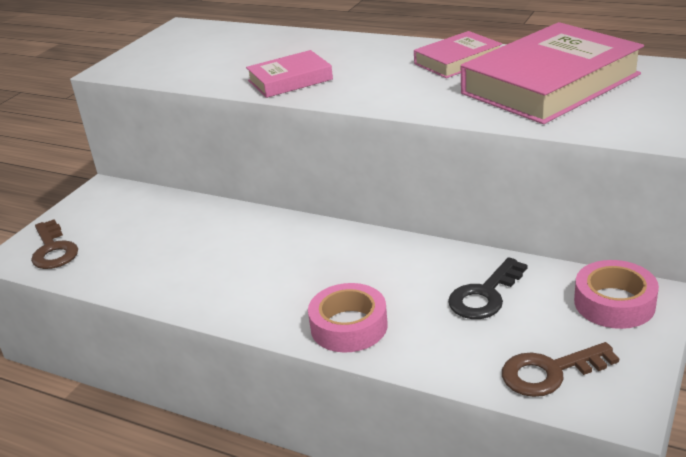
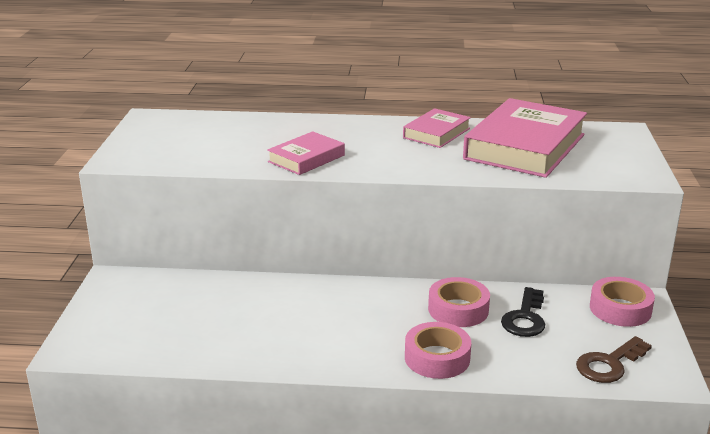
camera: 25 degrees left, 5 degrees down
brown key [31,219,78,269] -> none
none -> pink tape [428,277,490,327]

